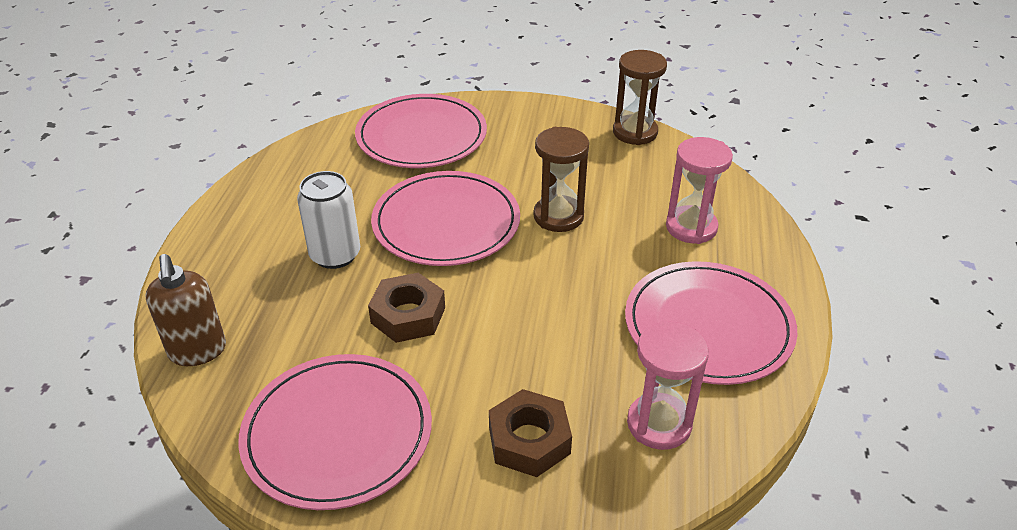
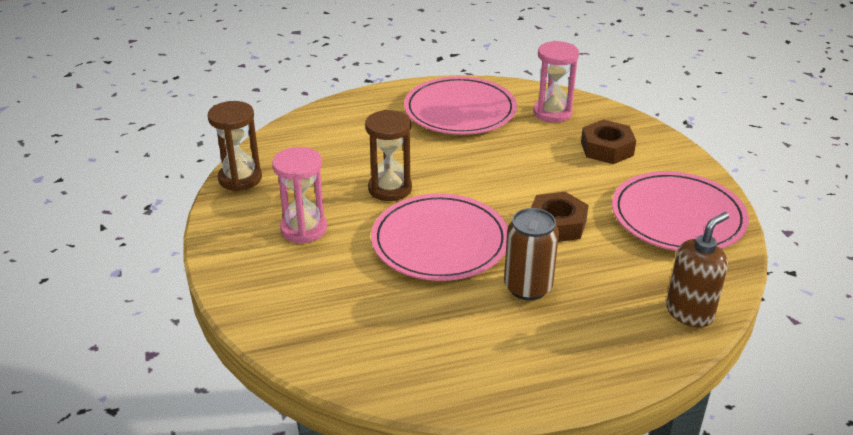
camera: 115 degrees left, 5 degrees down
white can [297,171,360,269] -> brown can [504,208,559,300]
pink plate [355,94,487,168] -> none
pink hourglass [666,137,733,244] -> pink hourglass moved to [272,147,327,244]

